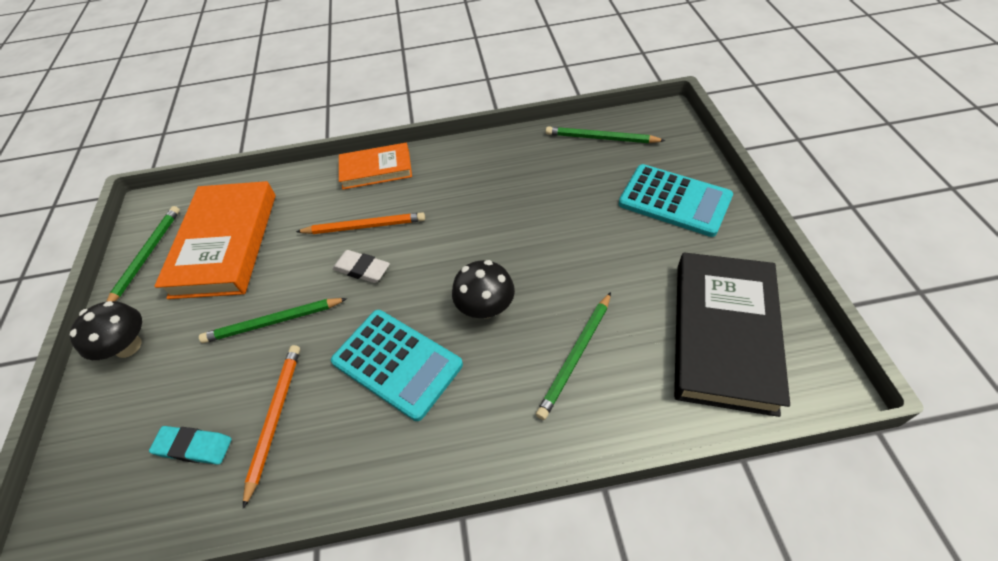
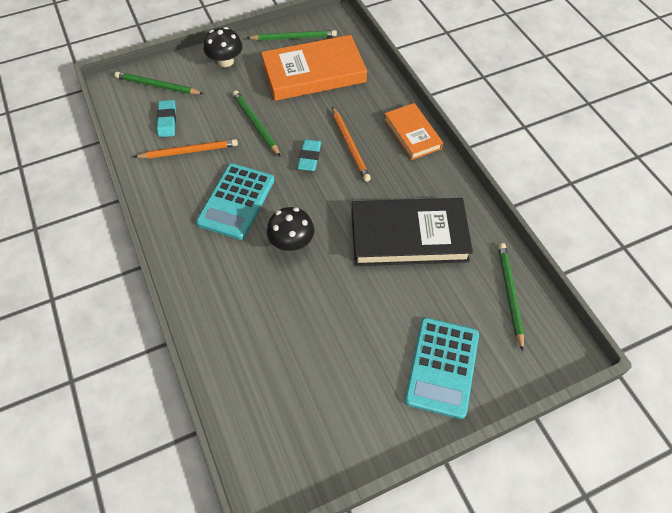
camera: 70 degrees right, 5 degrees up
white eraser [332,250,390,283] -> turquoise eraser [297,139,321,171]
green pencil [536,292,611,420] -> green pencil moved to [115,72,203,94]
black book [674,252,790,417] -> black book moved to [351,198,473,266]

